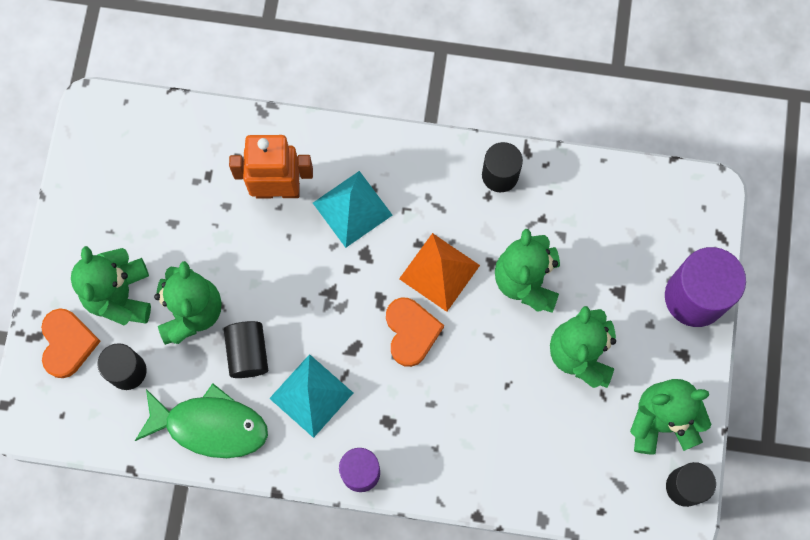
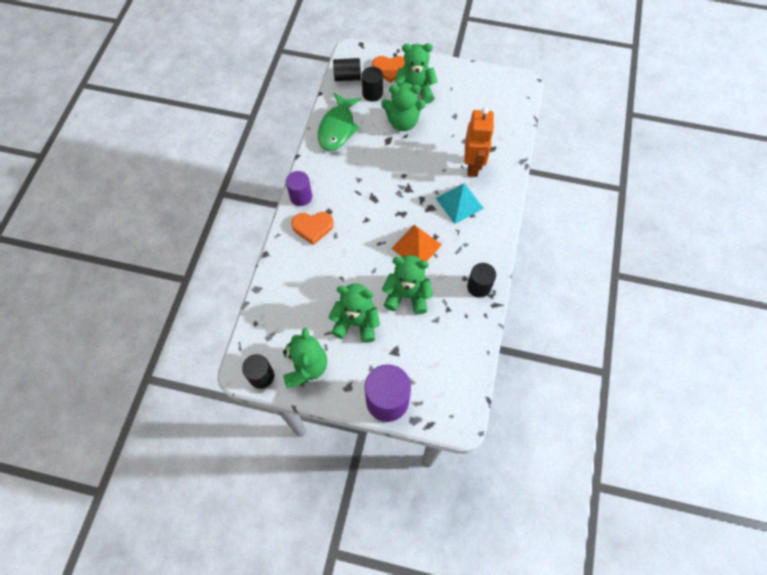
camera: 95 degrees right, 10 degrees down
black cylinder [224,321,268,378] -> black cylinder moved to [333,58,361,81]
turquoise pyramid [269,354,353,438] -> none
orange heart [386,297,444,367] -> orange heart moved to [291,212,334,245]

